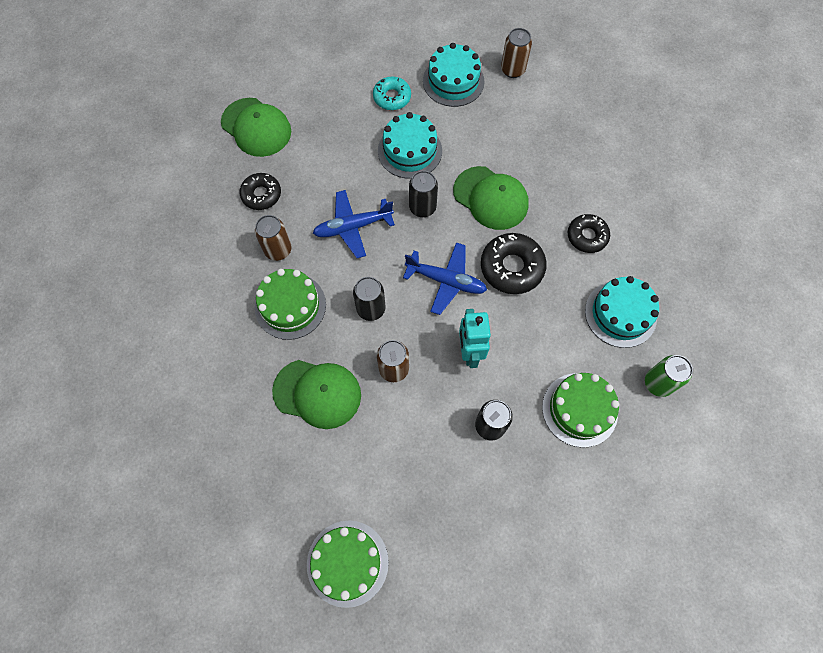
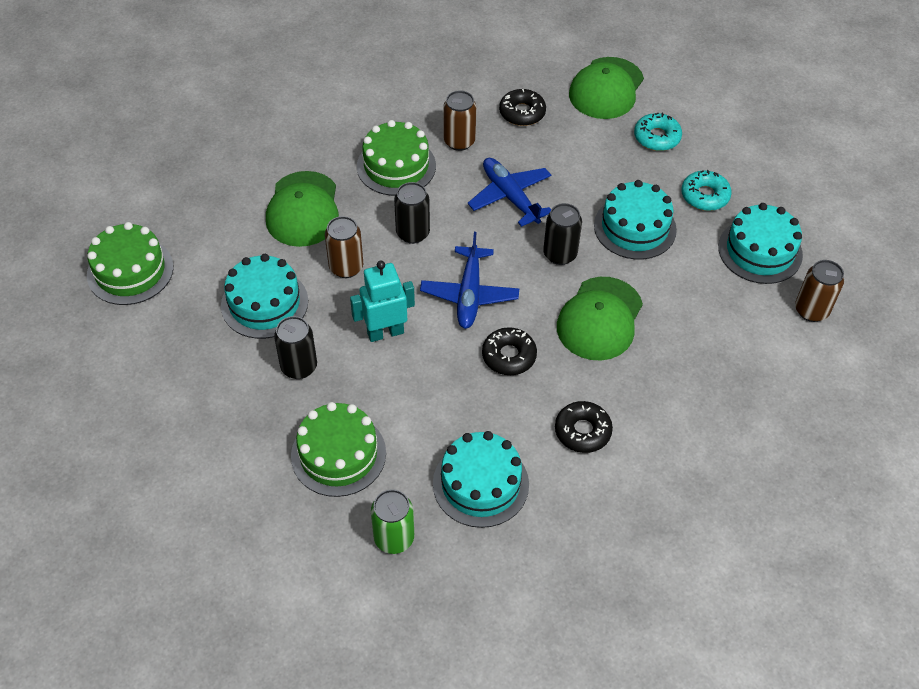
camera: 75 degrees right, 15 degrees down
black donut [481,233,547,294] -> black donut [482,327,537,375], size x0.66
none -> turquoise cake [221,254,308,339]
none -> turquoise donut [634,113,682,151]

